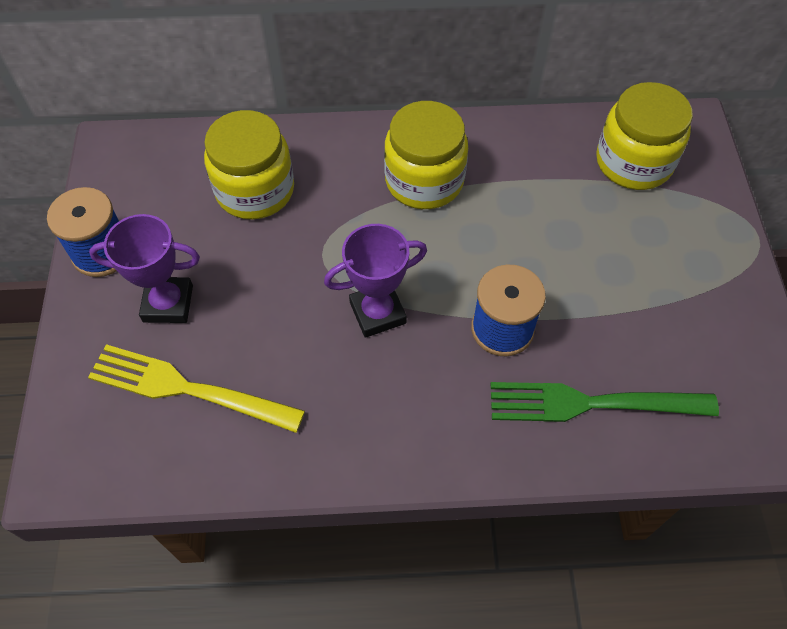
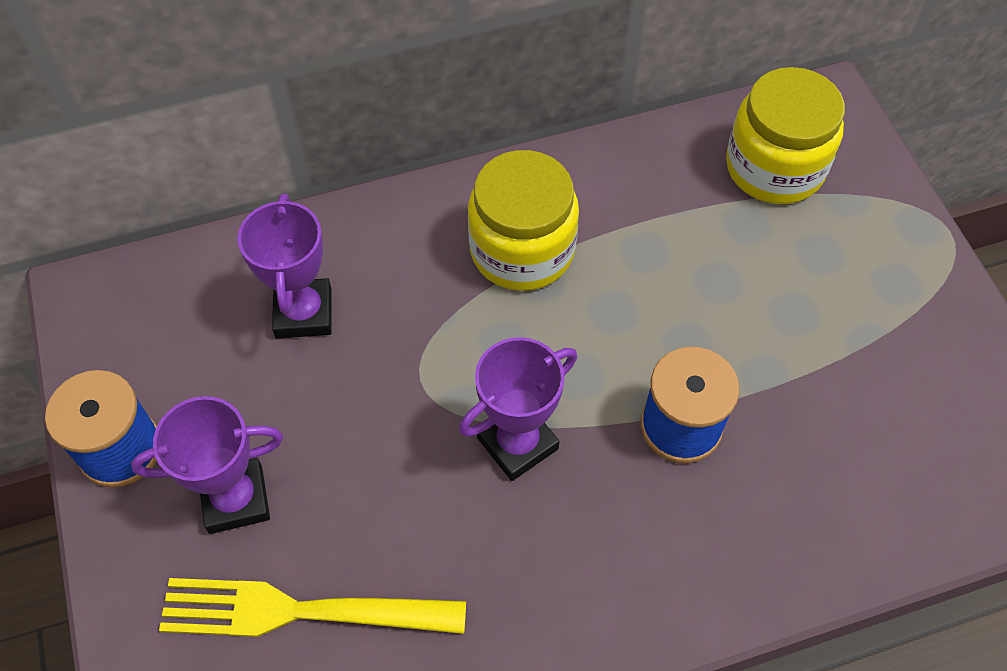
camera: 15 degrees left, 0 degrees up
yellow jar [204,110,294,220] -> purple trophy [237,194,332,339]
green fork [491,382,719,422] -> none

